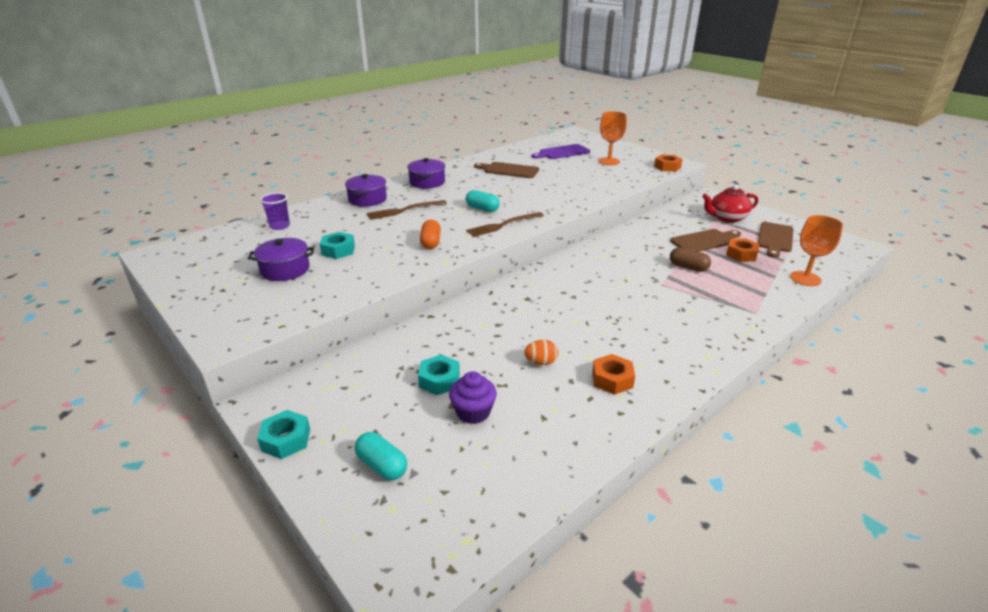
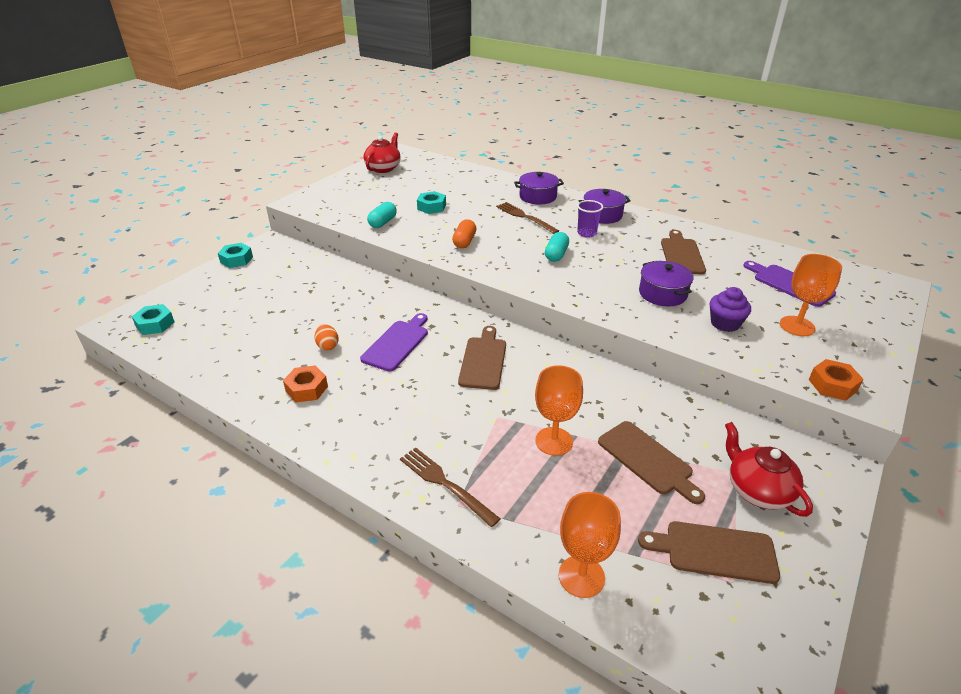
camera: 75 degrees right, 5 degrees up
purple pot [248,238,314,281] -> purple pot moved to [639,261,693,306]
purple cup [260,193,290,230] -> purple cup moved to [577,200,603,238]
turquoise capsule [355,432,407,480] -> turquoise capsule moved to [367,202,397,228]
turquoise nut [418,355,460,395] -> turquoise nut moved to [132,304,175,335]
orange capsule [420,220,441,249] -> orange capsule turned 60 degrees counterclockwise [452,219,477,248]
purple cupcake [449,371,497,424] -> purple cupcake moved to [710,287,751,332]
brown fork [466,212,544,237] -> brown fork moved to [400,447,501,527]
brown capsule [670,247,711,272] -> orange goblet [535,365,583,456]
orange nut [726,238,760,262] -> none
none -> purple cutting board [360,313,428,372]
none -> red teapot [364,132,400,173]
none -> brown cutting board [458,326,506,390]

